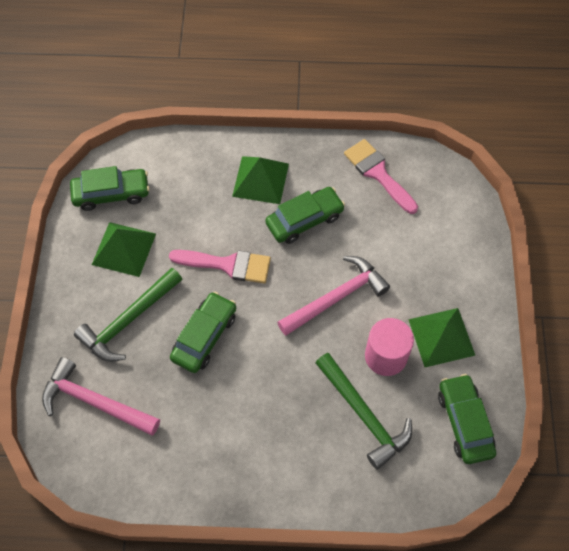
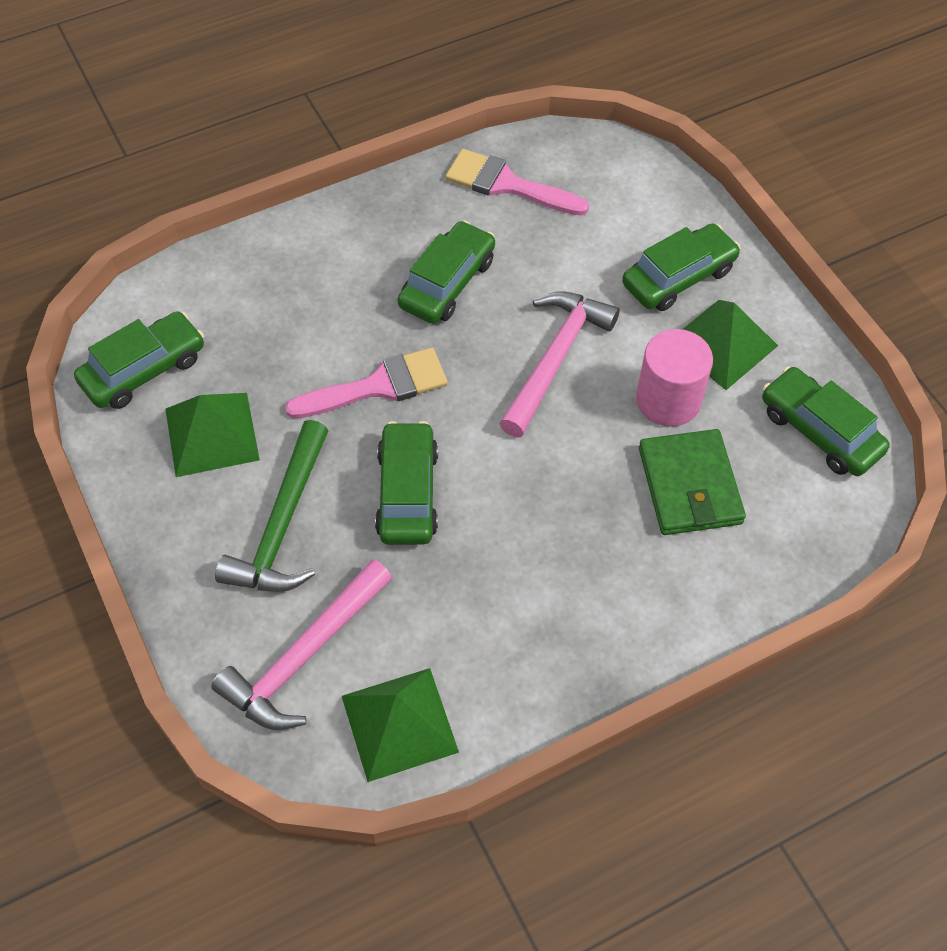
camera: 30 degrees left, 5 degrees down
pink hammer [42,357,160,436] -> pink hammer turned 45 degrees counterclockwise [211,559,392,730]
green pyramid [232,156,289,204] -> green pyramid moved to [342,668,459,782]
green hammer [316,353,412,470] -> green wallet [639,429,746,535]
none -> green car [622,224,741,311]

